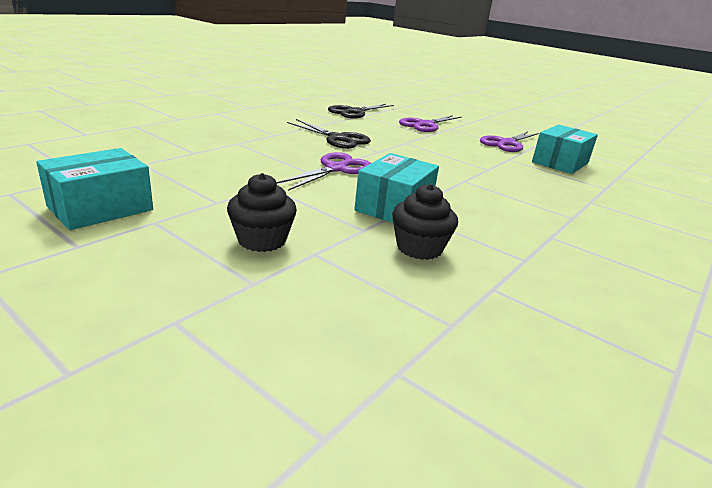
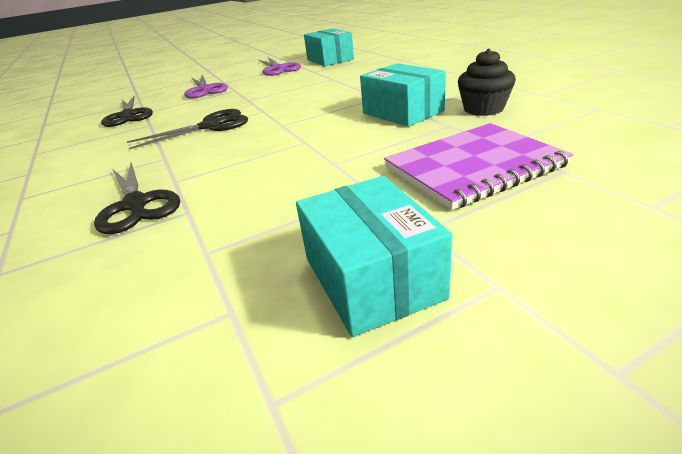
camera: 60 degrees left, 5 degrees up
black cupcake [227,173,297,252] -> purple notebook [384,123,573,210]
purple scissors [276,152,371,191] -> none
none -> black scissors [94,163,180,234]

